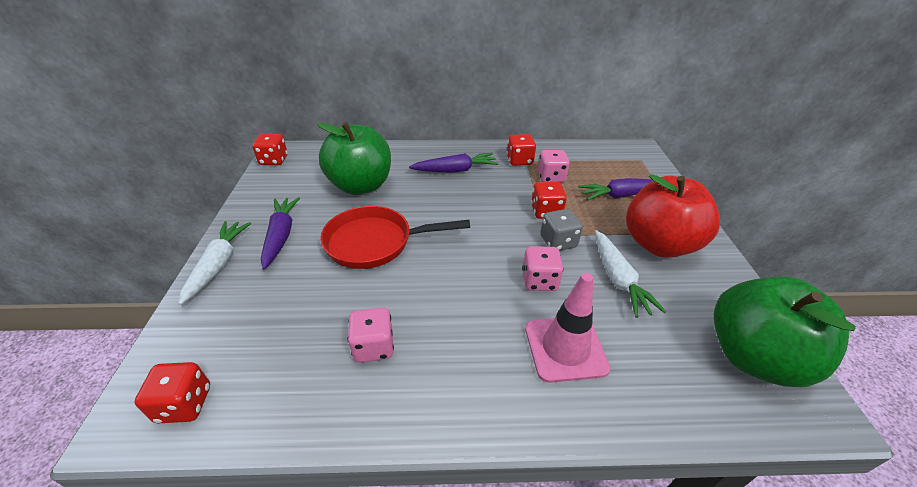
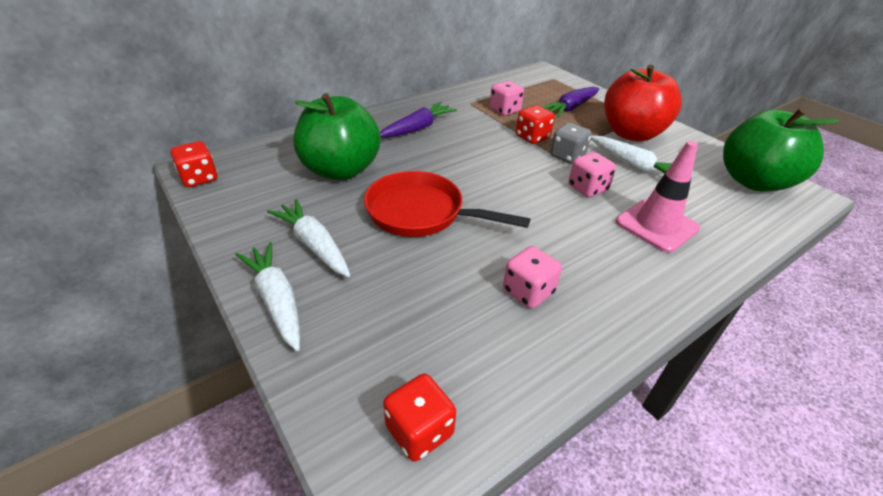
camera: 35 degrees left, 0 degrees up
purple carrot [261,197,300,269] -> white carrot [267,199,350,277]
red pan [320,206,470,269] -> red pan turned 60 degrees clockwise [364,171,530,237]
red dice [507,134,536,166] -> none

